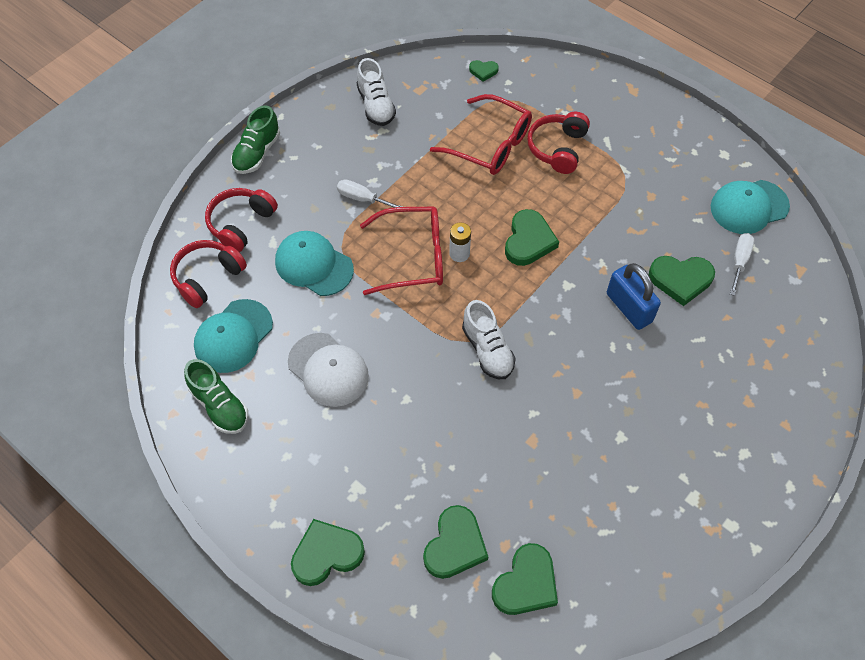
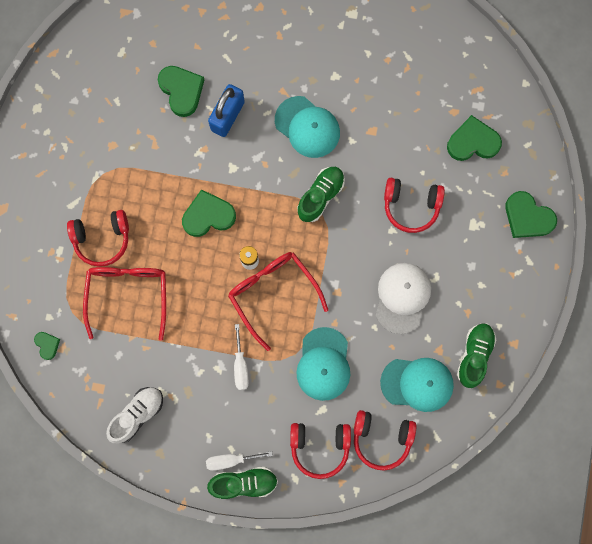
camera: 120 degrees left, 20 degrees up
white shoe [462,300,516,379] -> green shoe [297,167,345,222]
green heart [492,543,558,615] -> none
turquoise cap [710,180,790,234] -> turquoise cap moved to [275,96,340,158]
white screwdriver [730,233,754,296] -> white screwdriver moved to [206,451,273,471]
none -> red headphones [384,178,445,233]

